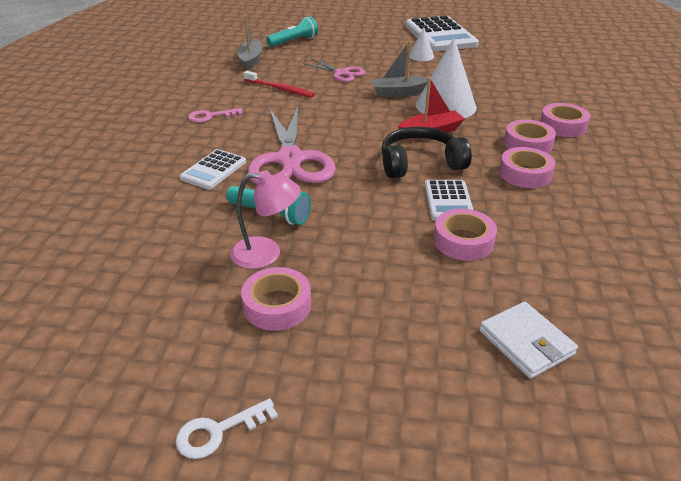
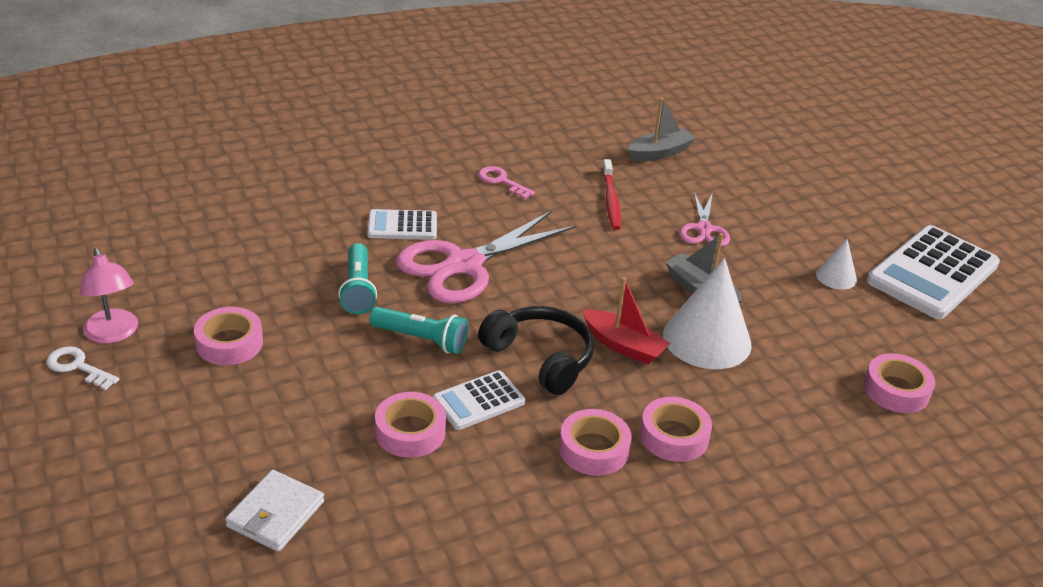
camera: 55 degrees right, 0 degrees up
pink lamp [230,170,301,269] -> pink lamp moved to [80,248,138,343]
turquoise flashlight [266,16,318,47] -> turquoise flashlight moved to [369,307,468,354]
pink tape [540,103,591,137] -> pink tape moved to [864,353,935,413]

